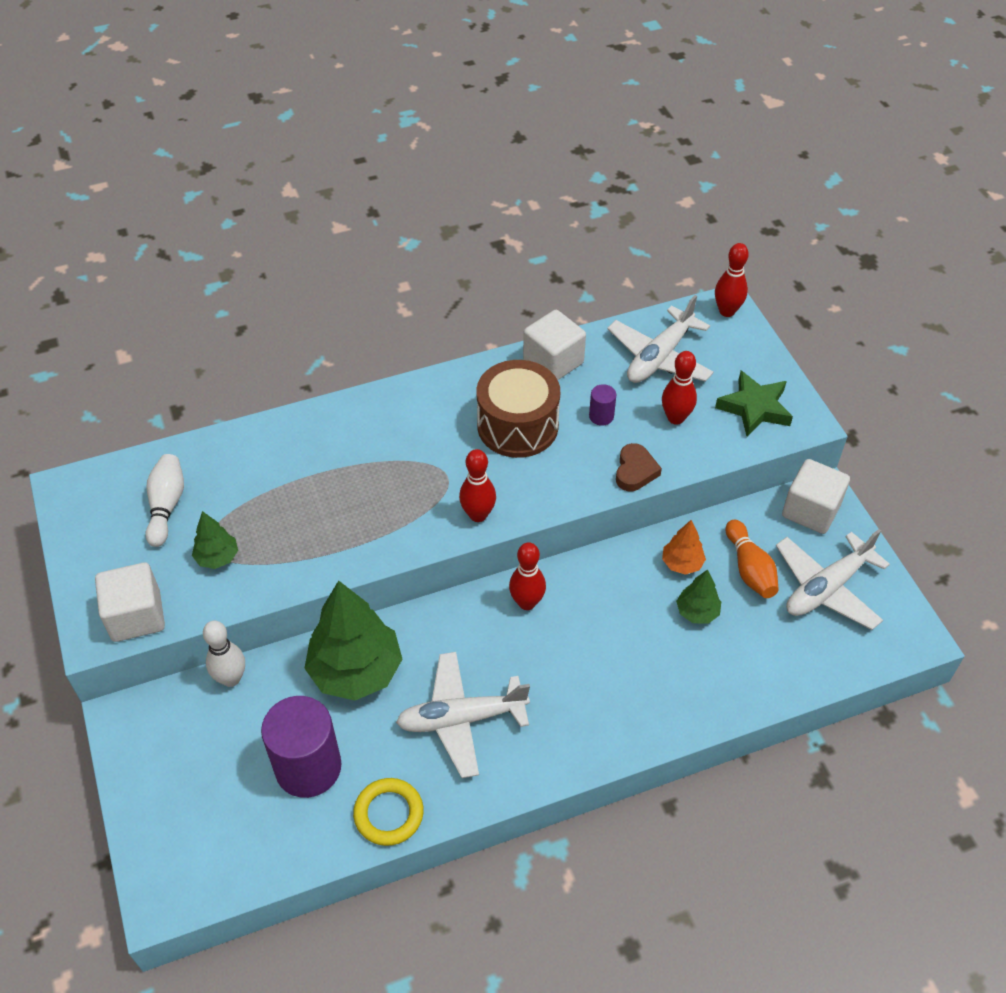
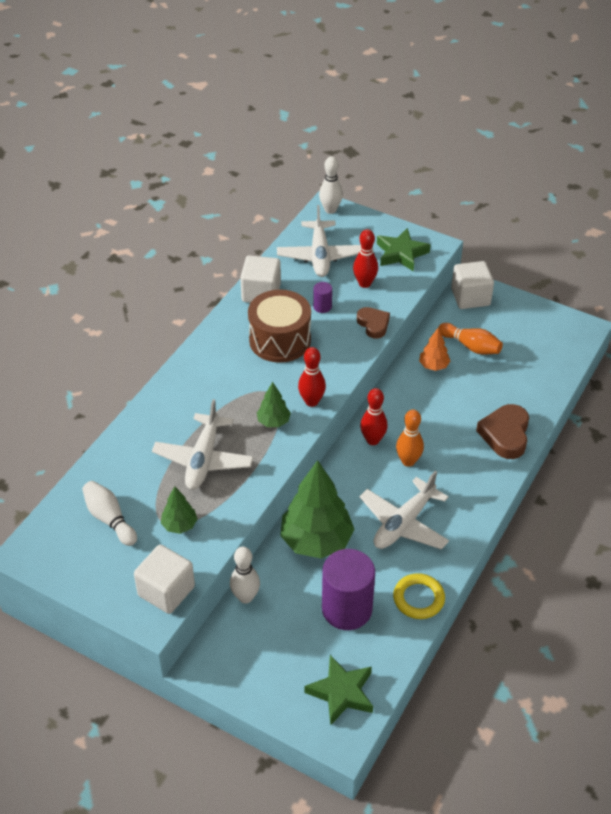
camera: 40 degrees left, 5 degrees down
green tree [676,570,721,624] -> green tree moved to [257,382,291,427]
red bowling pin [715,243,749,317] -> white bowling pin [319,156,343,214]
white plane [776,529,890,630] -> white plane moved to [152,399,254,490]
none -> green star [304,655,373,725]
none -> orange bowling pin [396,409,424,467]
none -> brown heart [476,404,529,459]

